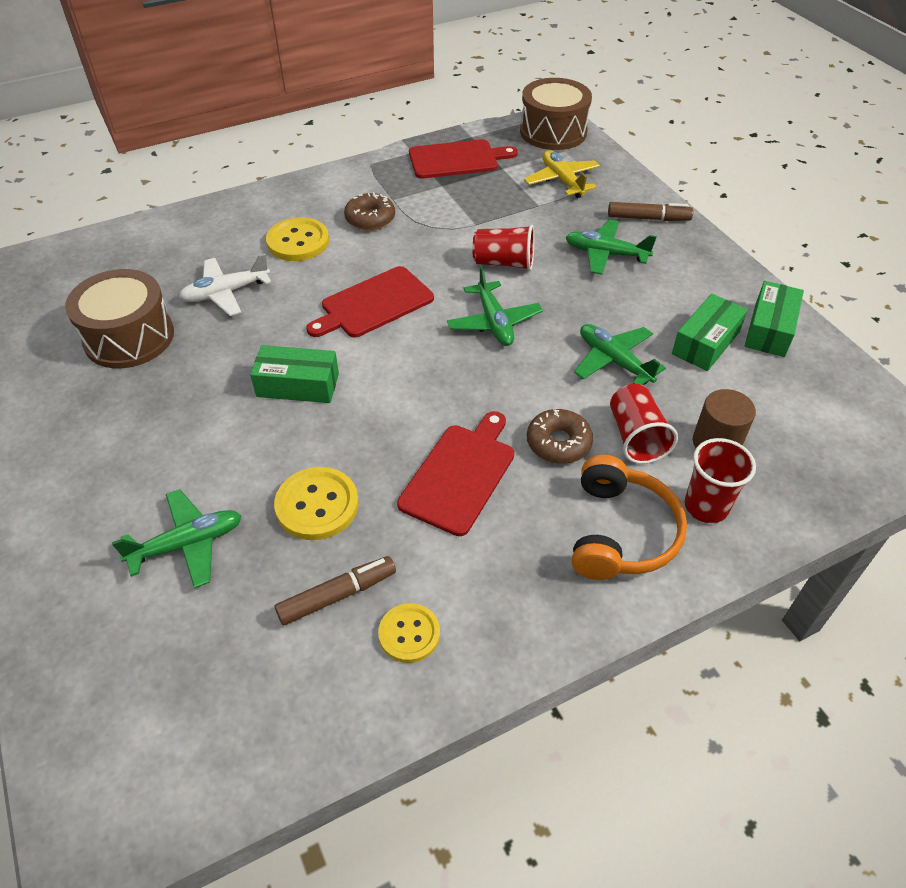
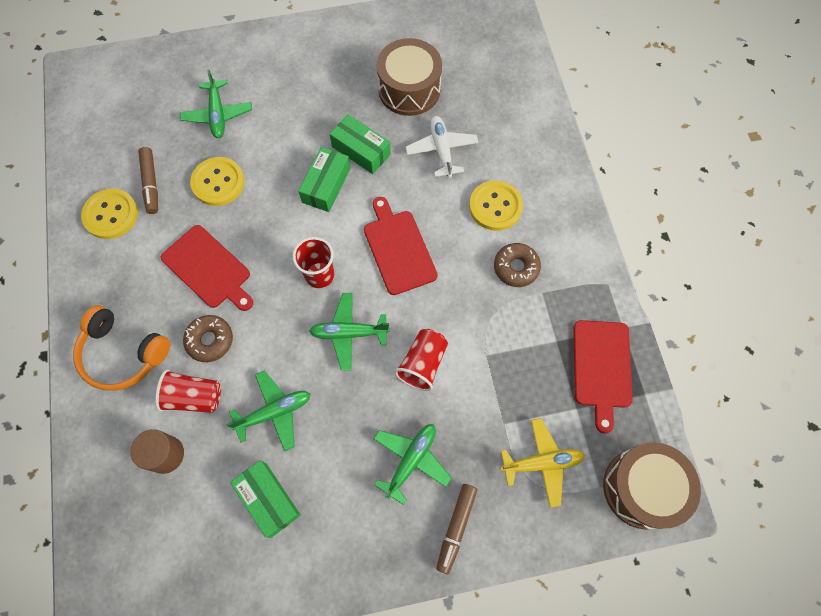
camera: 105 degrees right, 20 degrees up
yellow button [378,603,440,663] -> yellow button [81,188,138,239], size x1.51
red cup [684,438,756,523] -> red cup moved to [293,237,334,288]
green box [745,281,804,357] -> green box moved to [330,114,391,174]

